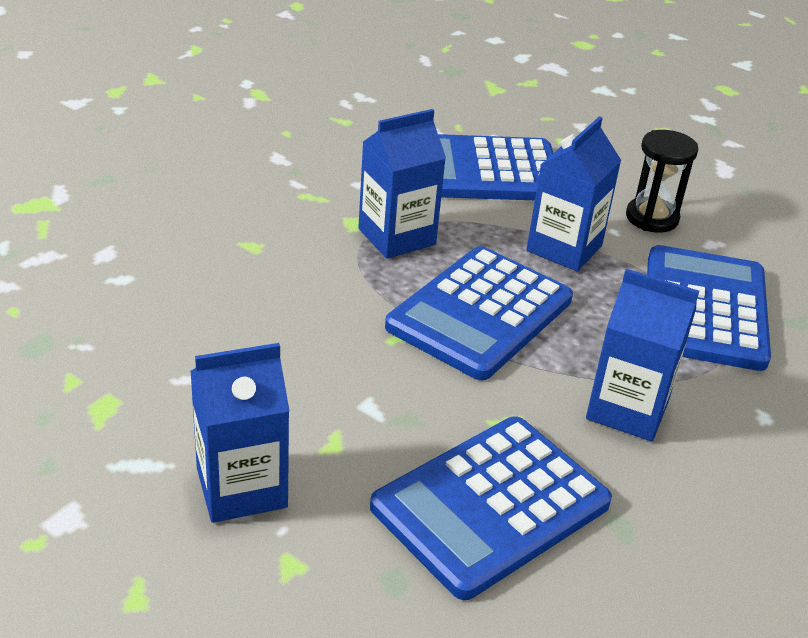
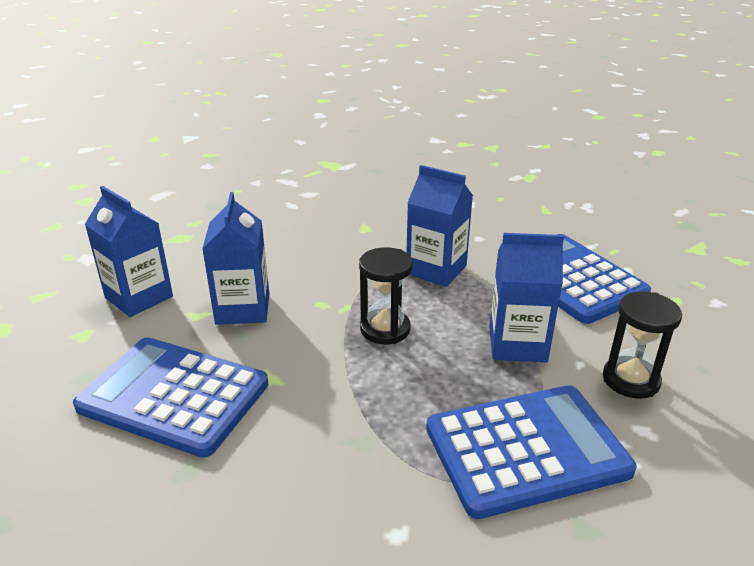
camera: 65 degrees right, 5 degrees down
blue calculator [385,246,573,380] -> black hourglass [359,247,413,344]
blue carton [586,269,699,441] -> blue carton moved to [202,192,269,325]

